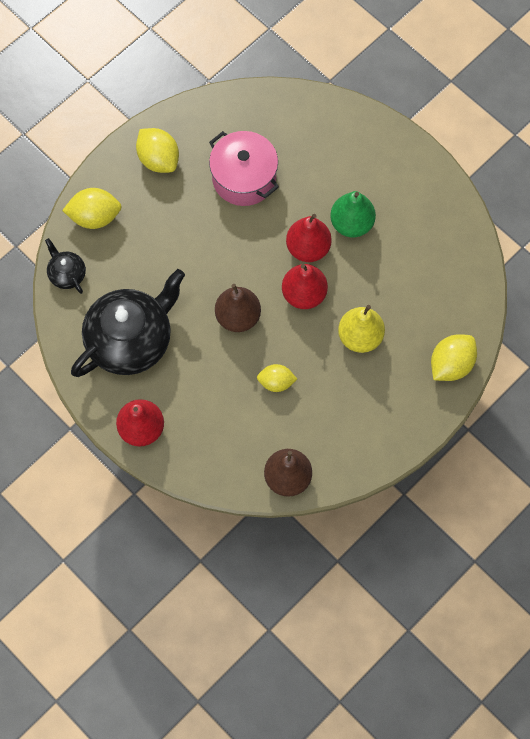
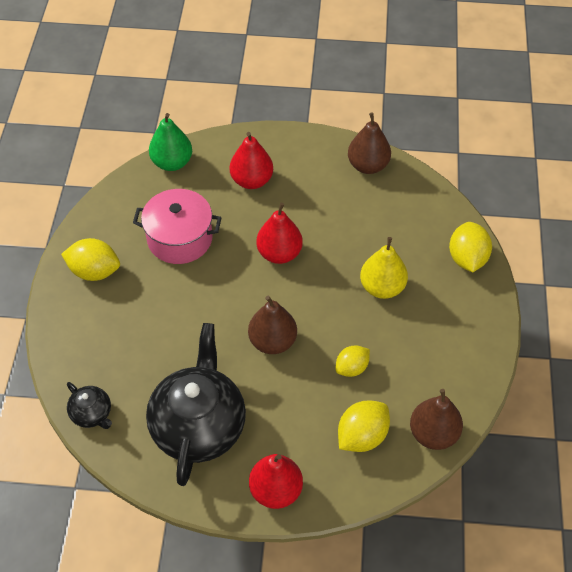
camera: 40 degrees left, 15 degrees down
black teapot [45,238,86,294] -> black teapot turned 150 degrees counterclockwise [67,382,112,429]
yellow lemon [62,188,122,229] -> yellow lemon moved to [338,400,390,452]
red pear [282,264,328,309] -> red pear moved to [230,132,273,189]
green pear [330,191,376,238] -> green pear moved to [149,113,192,171]
none -> brown pear [348,112,391,174]

